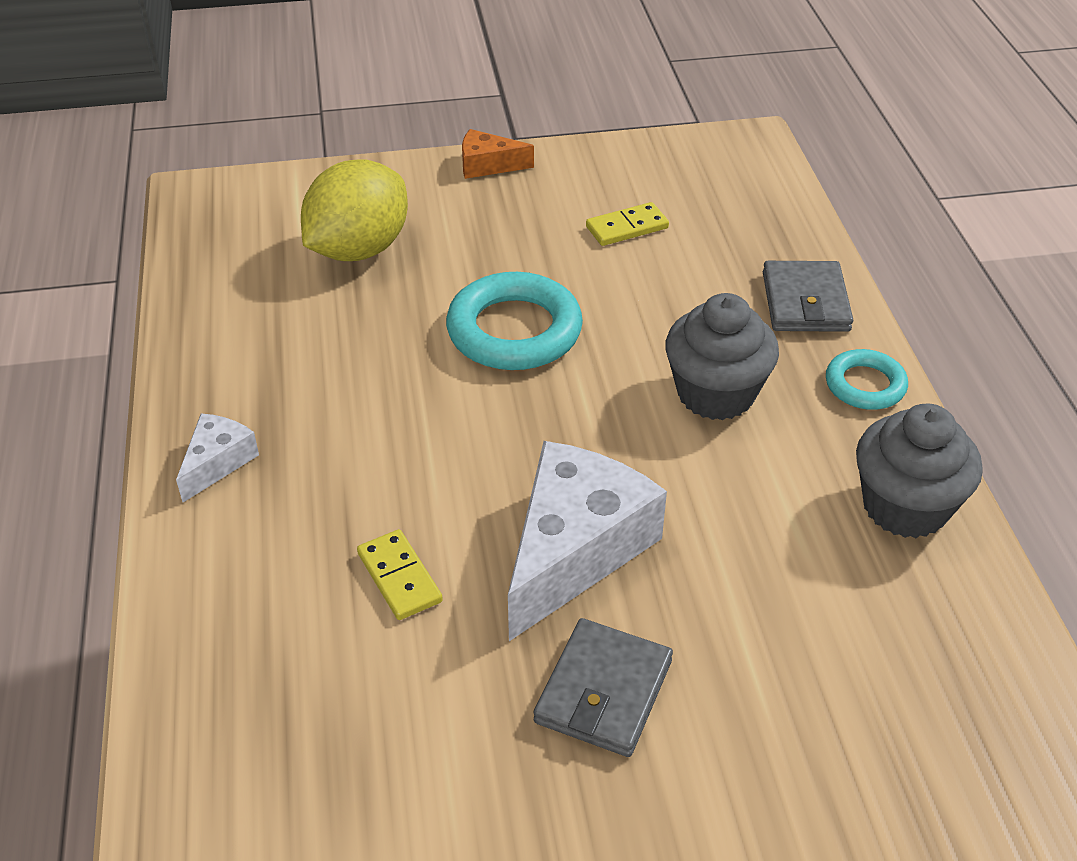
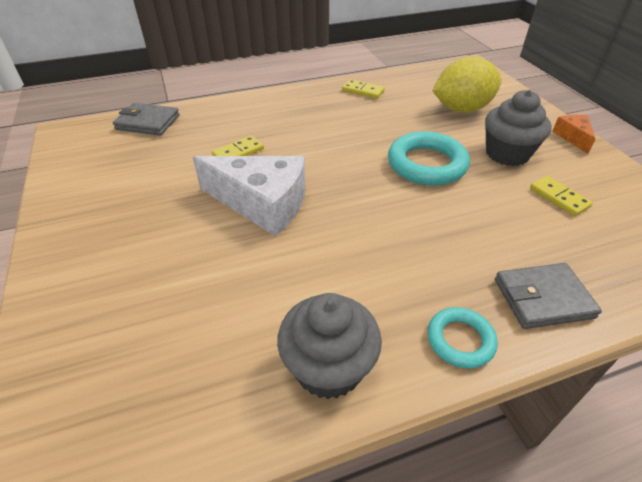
camera: 80 degrees right, 0 degrees up
white cheese [176,413,259,502] -> none
yellow lemon [301,159,408,261] -> yellow lemon turned 45 degrees counterclockwise [432,56,502,113]
grey wallet [534,618,673,757] -> grey wallet moved to [113,103,180,136]
grey cupcake [665,293,779,420] -> grey cupcake moved to [485,90,551,166]
none -> yellow domino [342,79,385,99]

